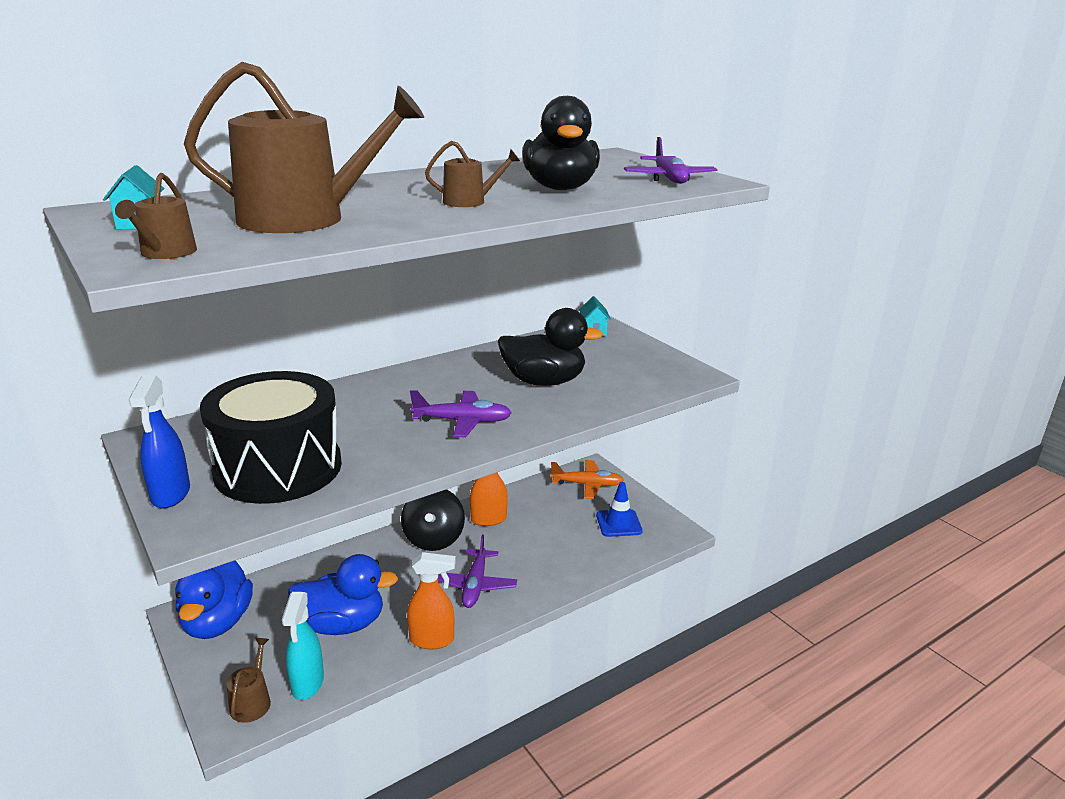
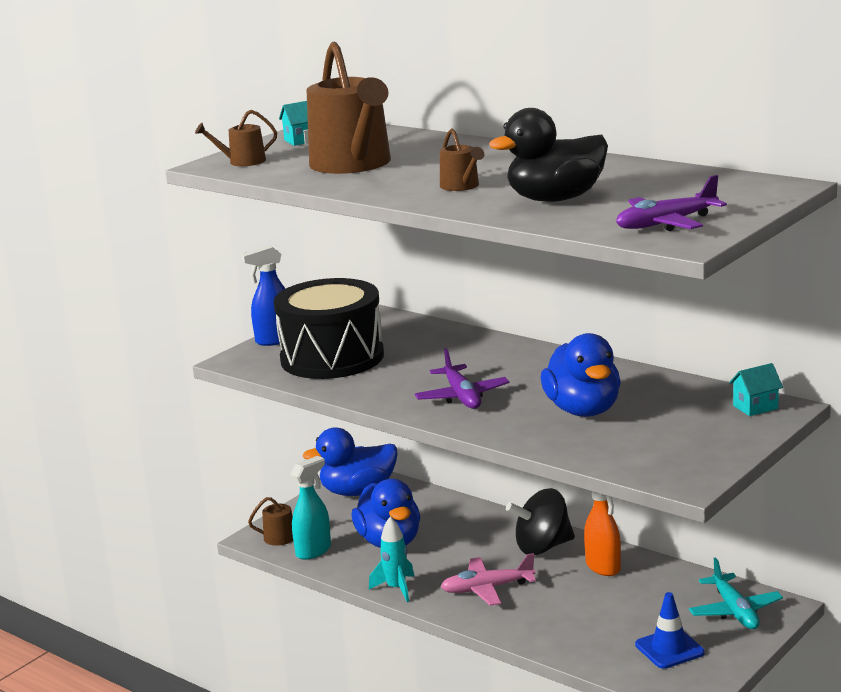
camera: 75 degrees right, 5 degrees down
turquoise spray bottle [282,592,324,700] -> turquoise spray bottle turned 150 degrees clockwise [290,456,331,560]
orange spray bottle [407,552,456,649] -> turquoise rocket [369,517,414,602]
purple plane [438,535,517,608] -> pink plane [441,553,536,606]
black duck [498,308,603,386] -> blue duck [541,333,621,417]
orange plane [550,460,624,499] -> turquoise plane [689,557,783,629]

